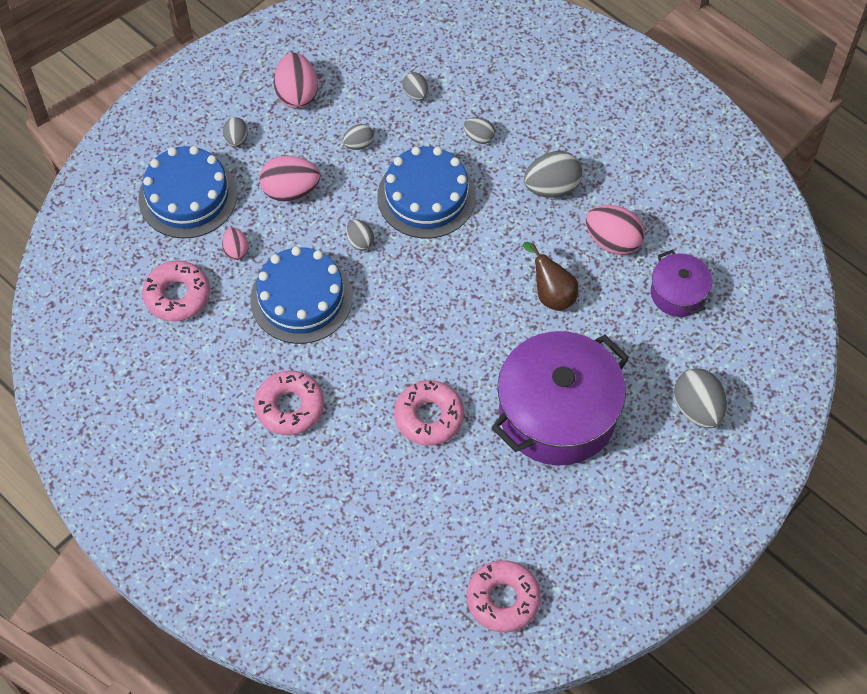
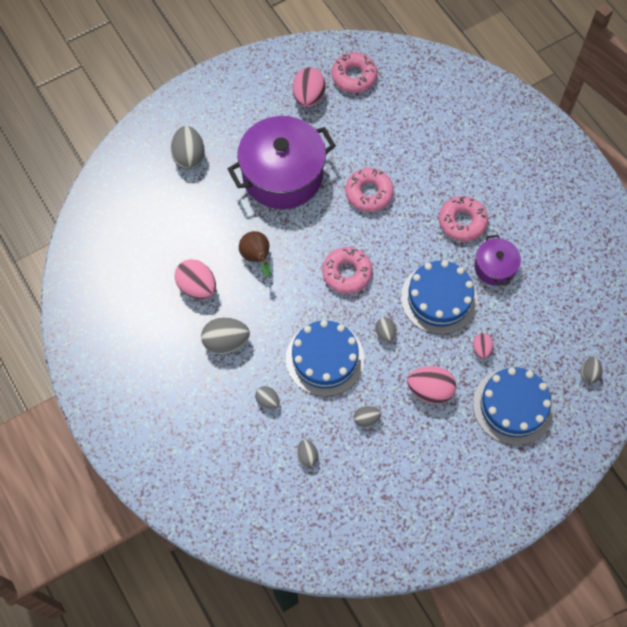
camera: 165 degrees left, 5 degrees up
pink donut [142,260,210,322] -> pink donut moved to [322,247,373,294]
grey egg [223,117,248,147] -> grey egg moved to [581,356,602,383]
pink egg [274,53,318,109] -> pink egg moved to [293,67,325,108]
purple pot [651,250,712,317] -> purple pot moved to [474,235,521,286]

